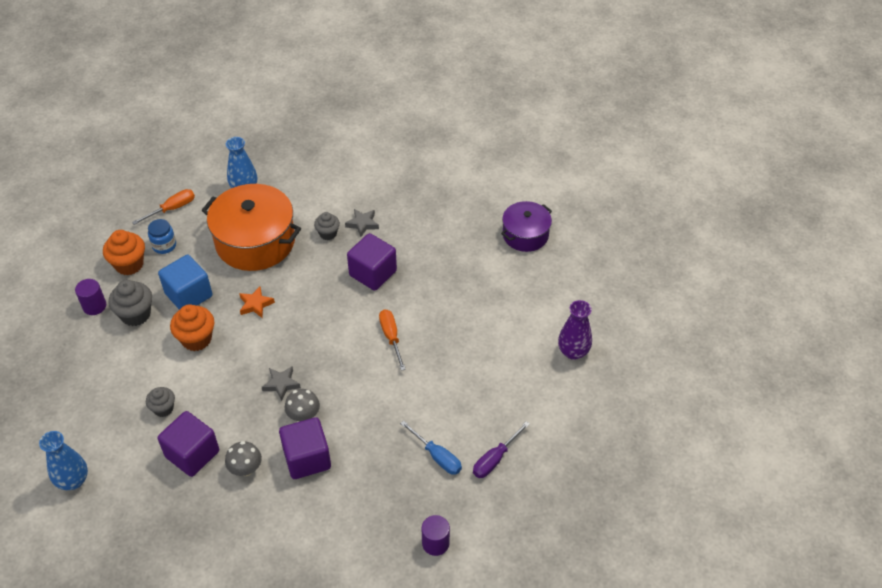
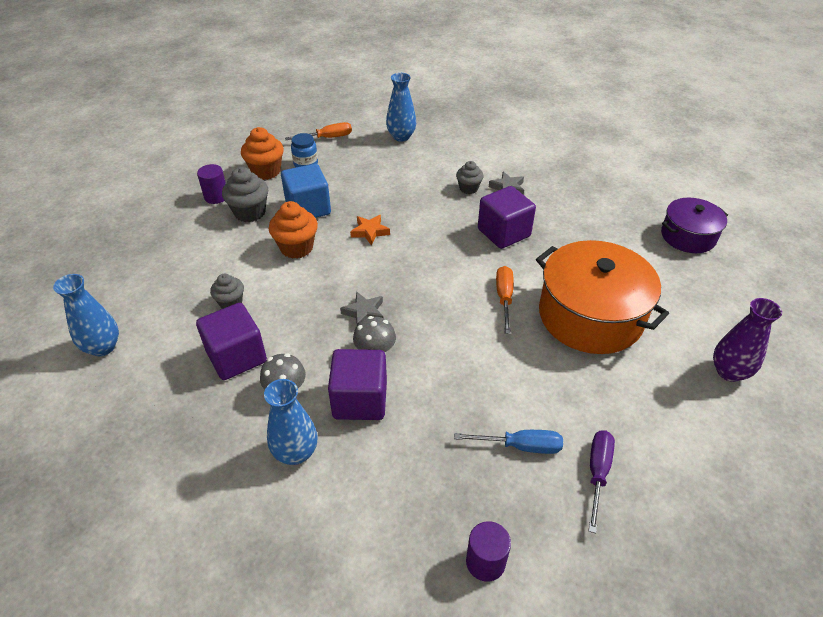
camera: 20 degrees right, 5 degrees down
orange pot [201,184,301,271] -> orange pot moved to [536,240,669,354]
blue screwdriver [400,420,462,475] -> blue screwdriver turned 60 degrees counterclockwise [454,430,563,454]
purple screwdriver [473,421,530,478] -> purple screwdriver turned 135 degrees clockwise [589,430,615,533]
none -> blue vase [264,379,317,465]

